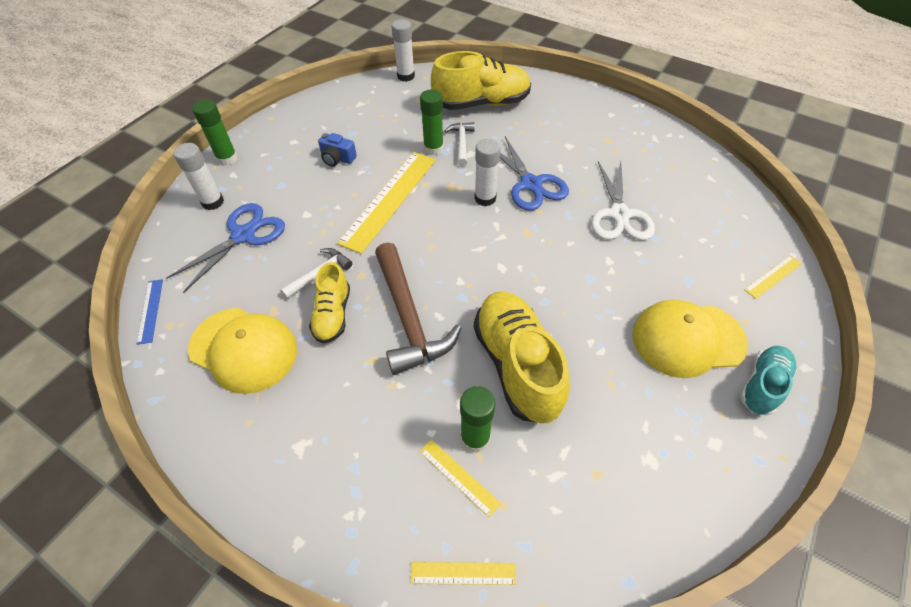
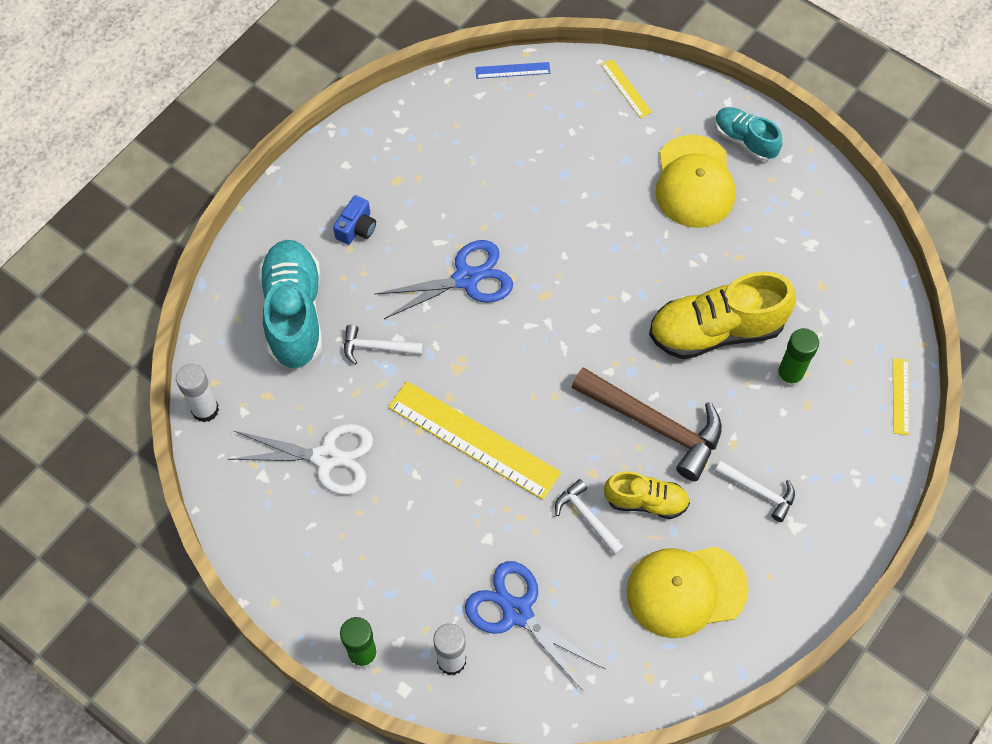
camera: 85 degrees left, 10 degrees up
blue ruler [137,279,163,345] -> blue ruler moved to [475,62,550,79]
yellow cap [188,308,297,394] -> yellow cap turned 135 degrees counterclockwise [627,547,749,638]
blue camera [318,133,357,167] -> blue camera moved to [333,195,376,245]
brown hammer [375,242,461,375] -> brown hammer turned 45 degrees clockwise [572,367,722,481]
yellow ruler [419,439,501,517] -> none
green glue stick [420,90,444,155] -> none
yellow shoe [431,51,531,110] -> turquoise shoe [259,240,322,369]
white glue stick [475,139,500,206] -> none
white scissors [591,161,655,240] -> white scissors moved to [228,424,373,495]
none -> white hammer [715,461,795,522]

